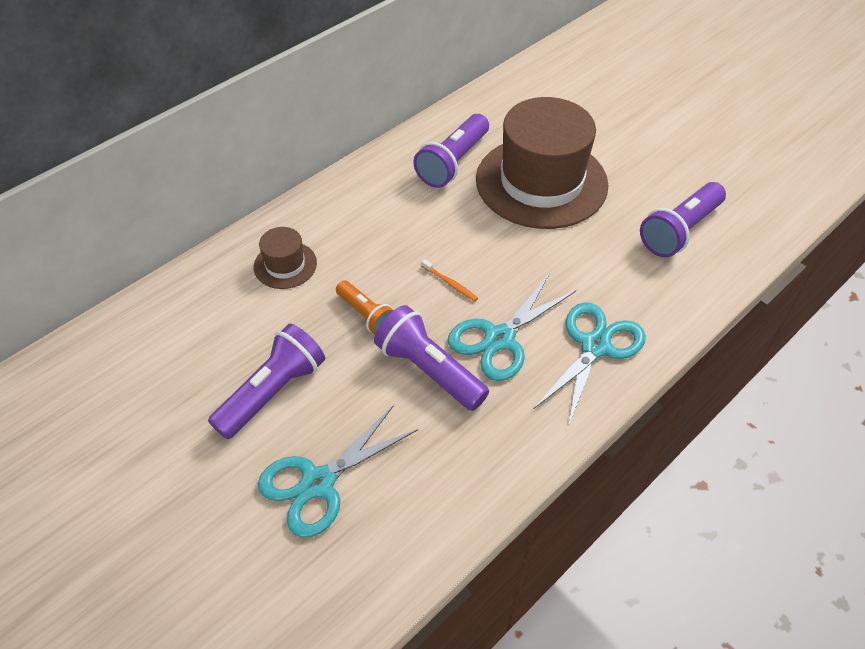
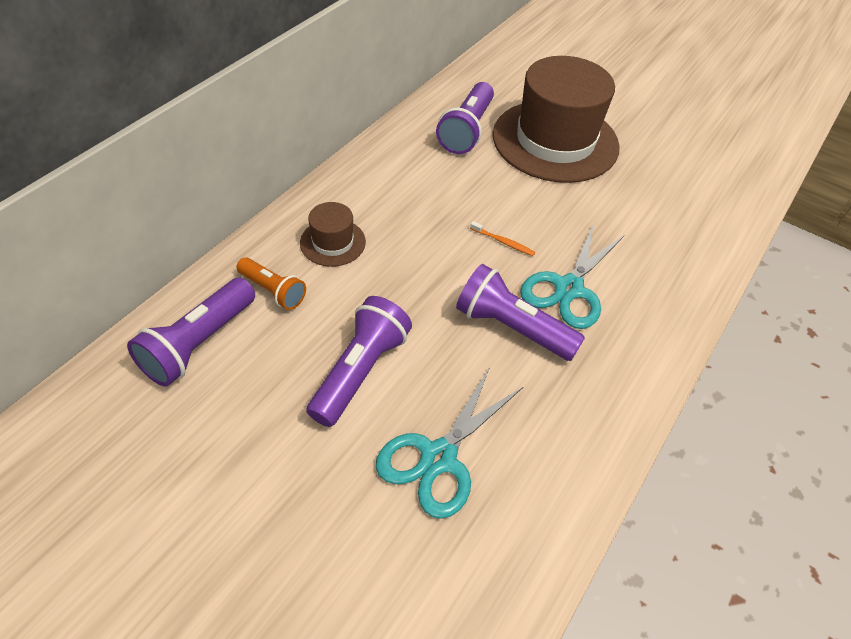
camera: 15 degrees left, 0 degrees up
orange flashlight [336,280,394,334] -> orange flashlight moved to [236,257,306,310]
turquoise scissors [534,302,646,426] -> none
purple flashlight [640,182,726,257] -> purple flashlight moved to [127,278,255,387]

